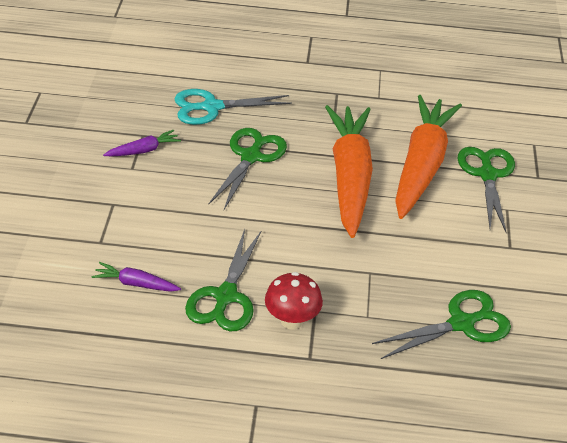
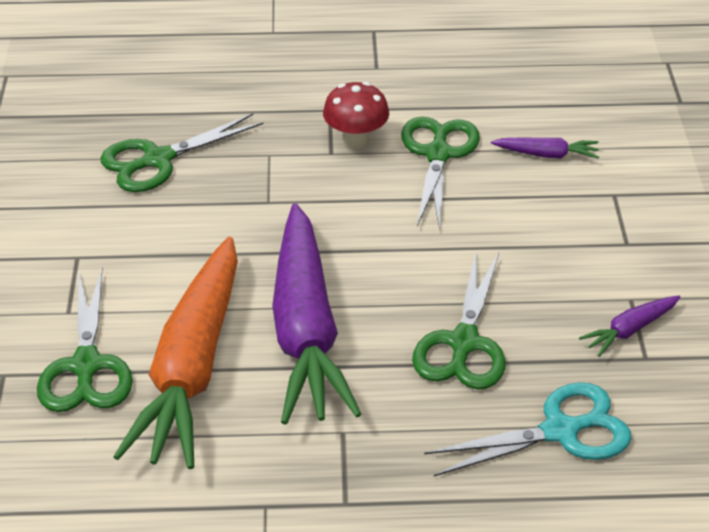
camera: 175 degrees right, 0 degrees up
orange carrot [325,105,373,238] -> purple carrot [272,203,361,425]

